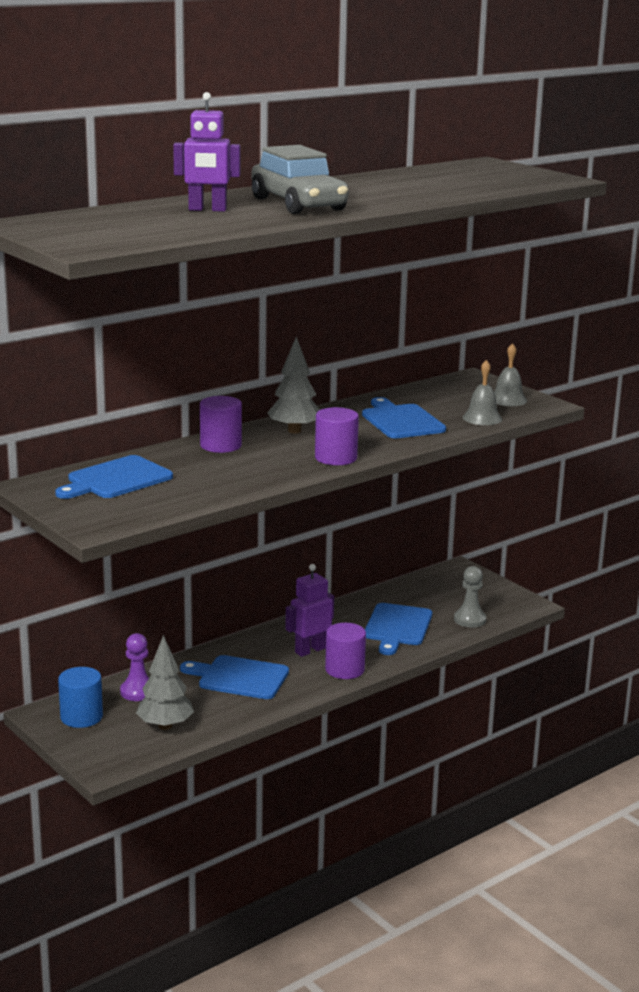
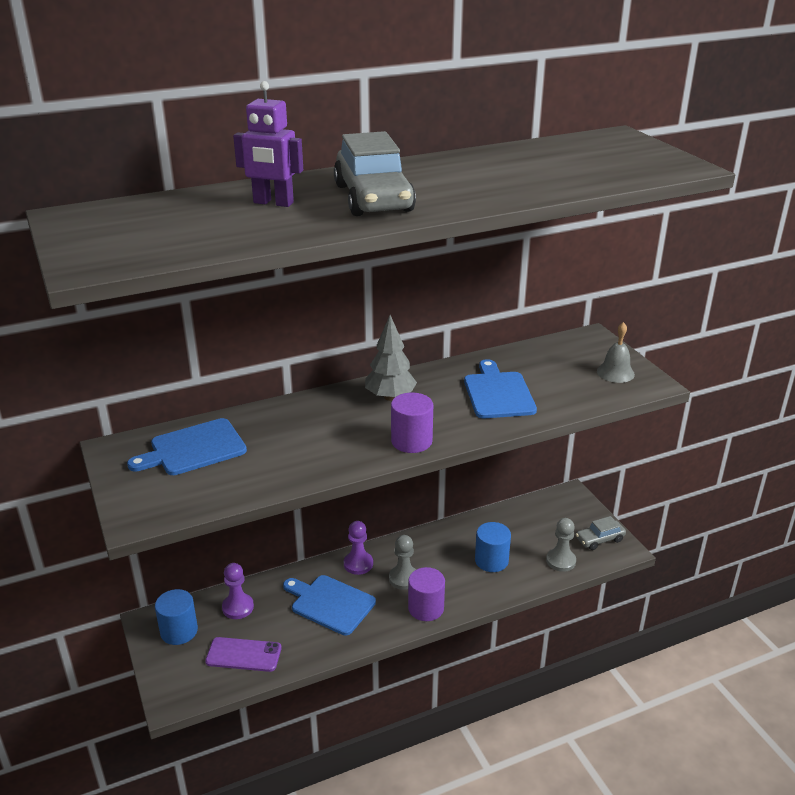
camera: 15 degrees right, 10 degrees up
grey tree [136,635,194,730] -> purple phone [205,637,282,672]
purple cylinder [200,396,242,453] -> none
purple robot [285,564,334,657] -> grey pawn [389,535,416,590]
blue cutting board [365,603,432,655] -> blue cylinder [475,522,511,572]
grey bell [463,360,502,425] -> none
none -> purple pawn [344,521,373,575]
none -> grey car [576,516,626,550]

